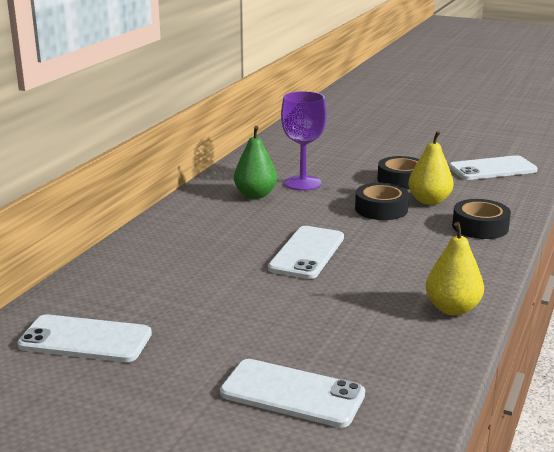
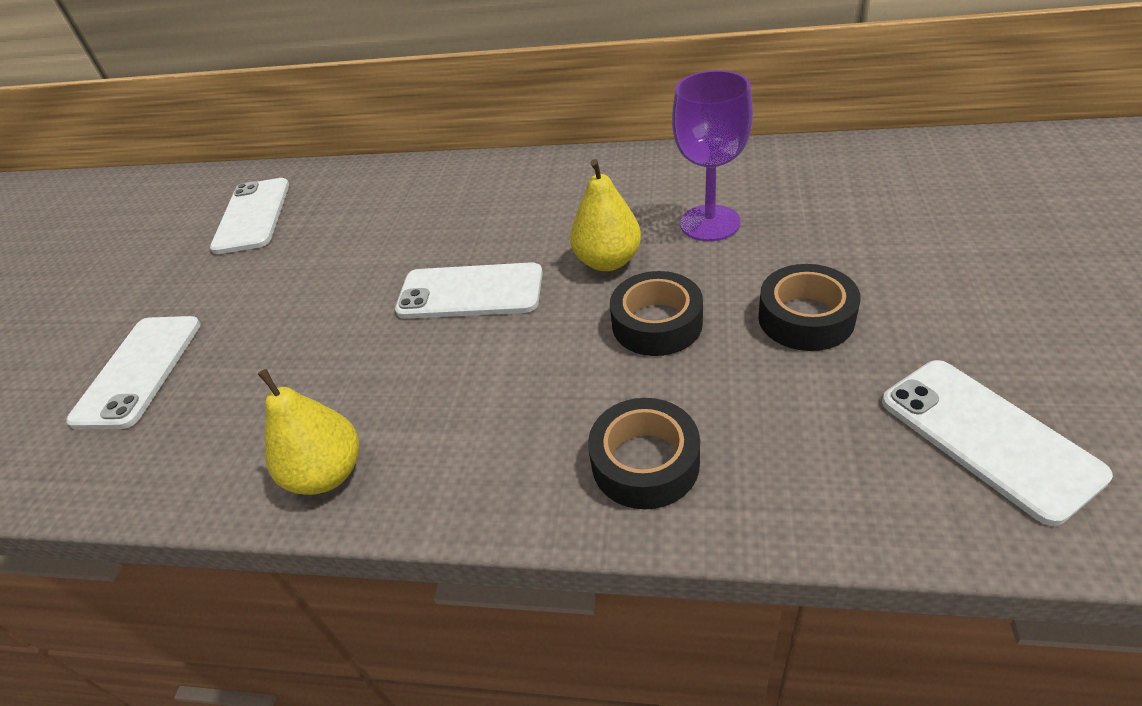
camera: 80 degrees right, 20 degrees up
green pear [234,126,277,199] -> none
yellow pear [408,131,454,205] -> yellow pear moved to [570,159,641,271]

